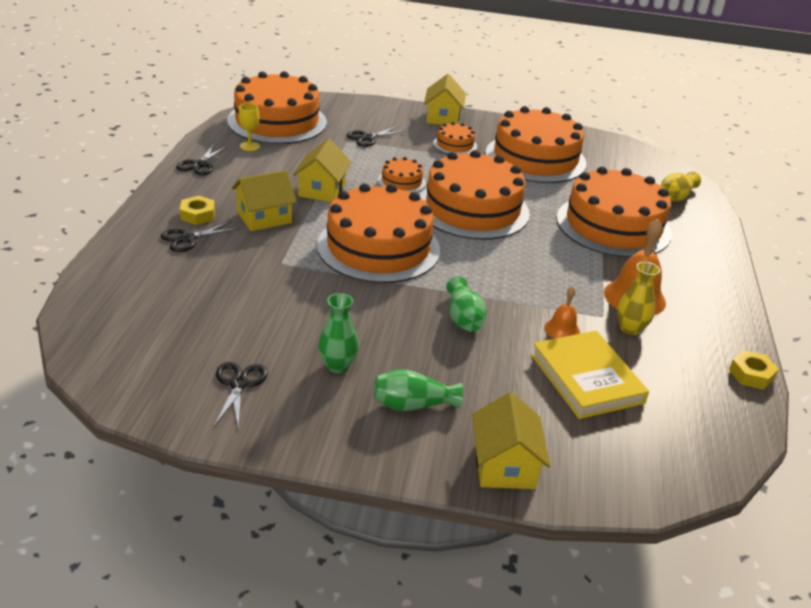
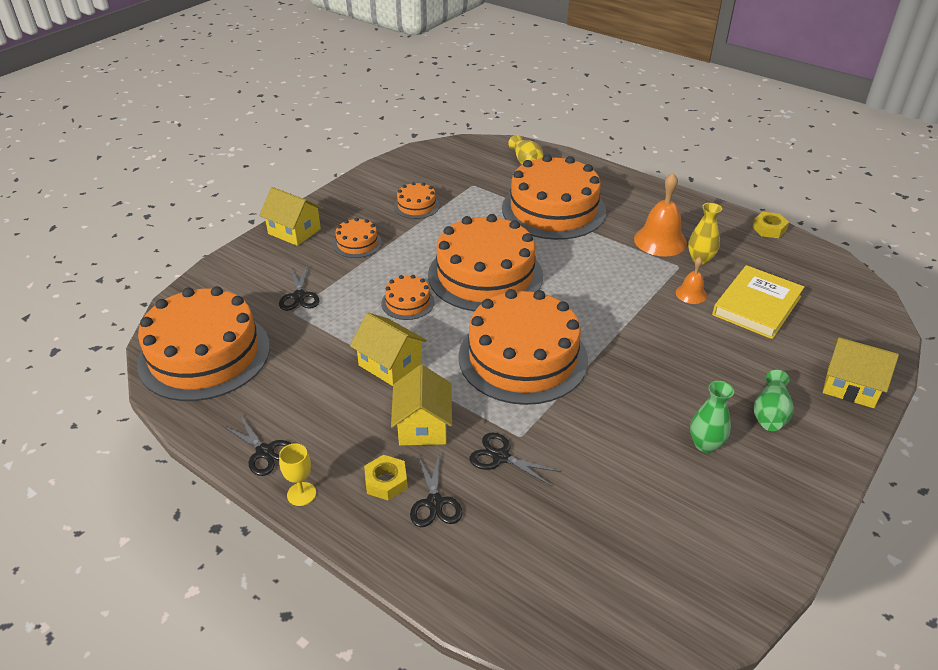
camera: 60 degrees left, 5 degrees up
black scissors [214,362,268,427] -> black scissors moved to [470,433,561,486]
yellow goblet [239,103,260,151] -> yellow goblet moved to [279,443,316,506]
green vase [446,276,487,332] -> none
orange cake [485,106,587,183] -> orange cake [394,182,440,219], size x0.44
yellow book [531,331,649,419] -> yellow book turned 60 degrees counterclockwise [712,265,804,339]

